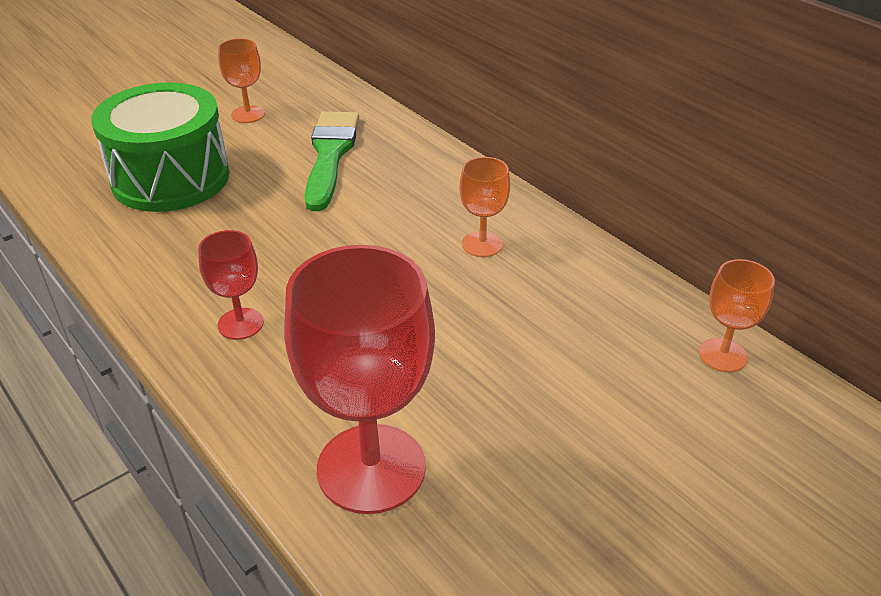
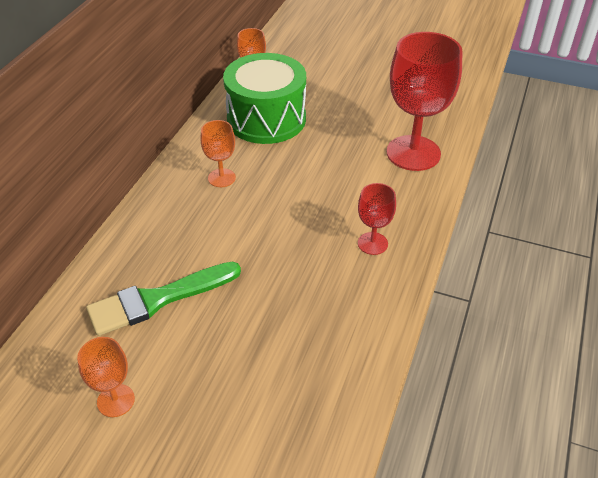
camera: 120 degrees left, 5 degrees up
green drum [91,82,230,212] -> green drum moved to [223,53,306,144]

